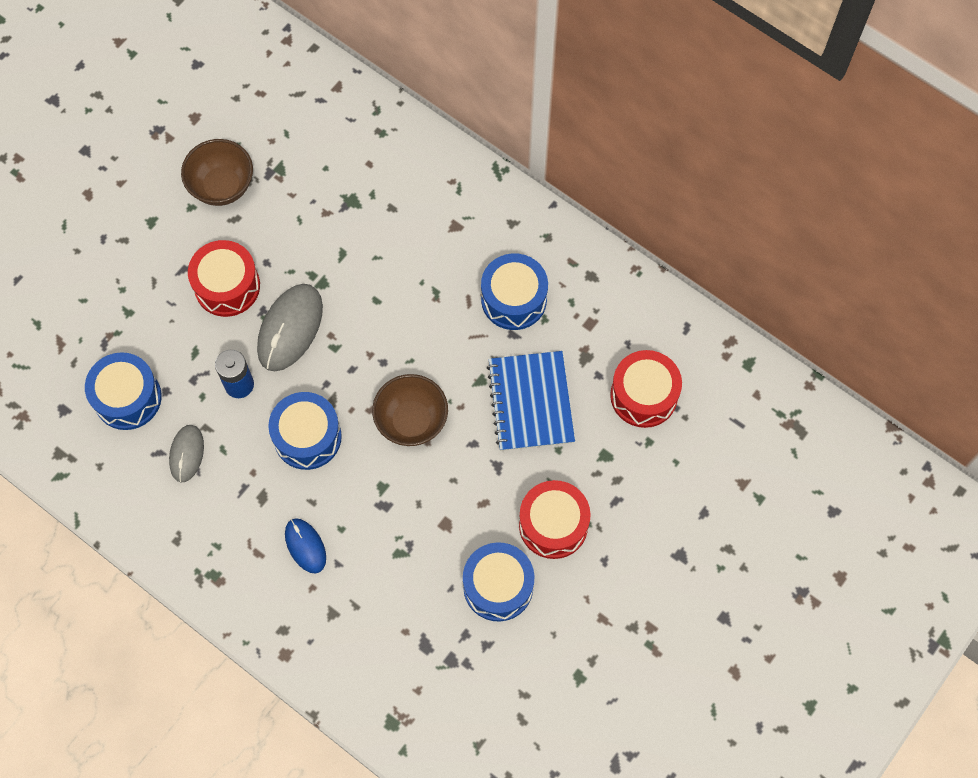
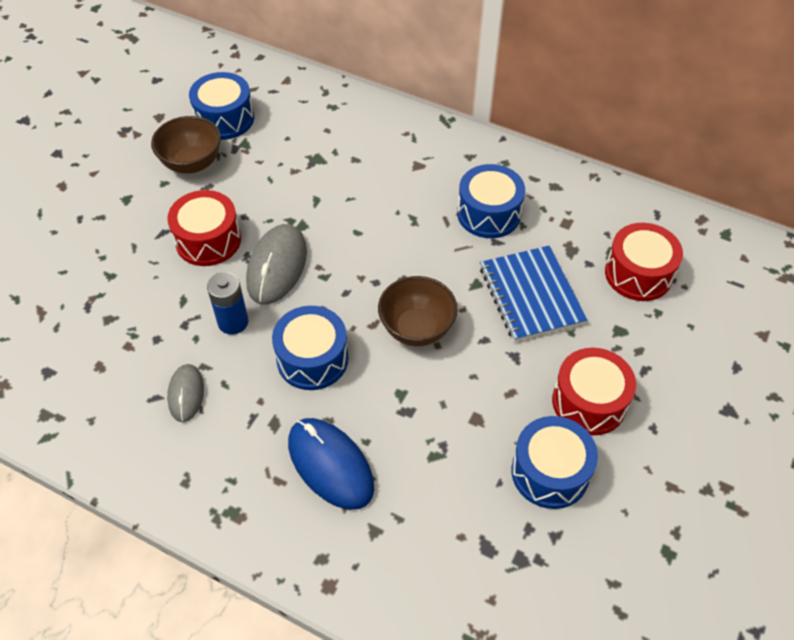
camera: 10 degrees left, 15 degrees down
blue drum [85,352,162,430] -> blue drum moved to [189,72,254,140]
blue mouse [285,518,326,574] -> blue mouse [288,418,374,510], size x1.68

